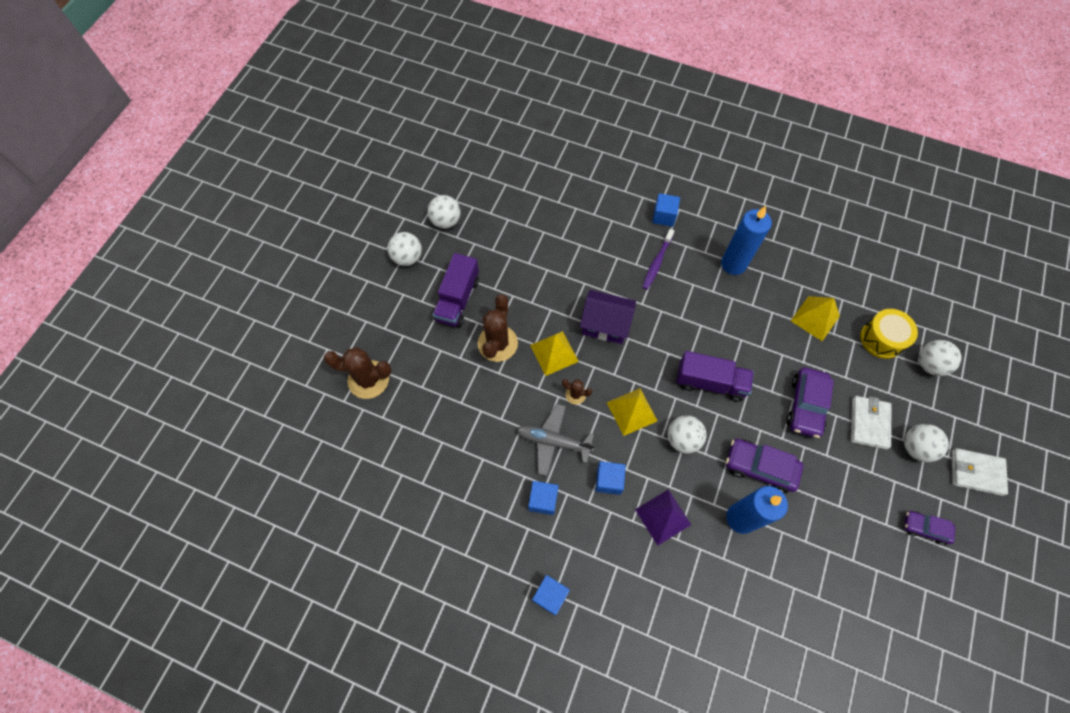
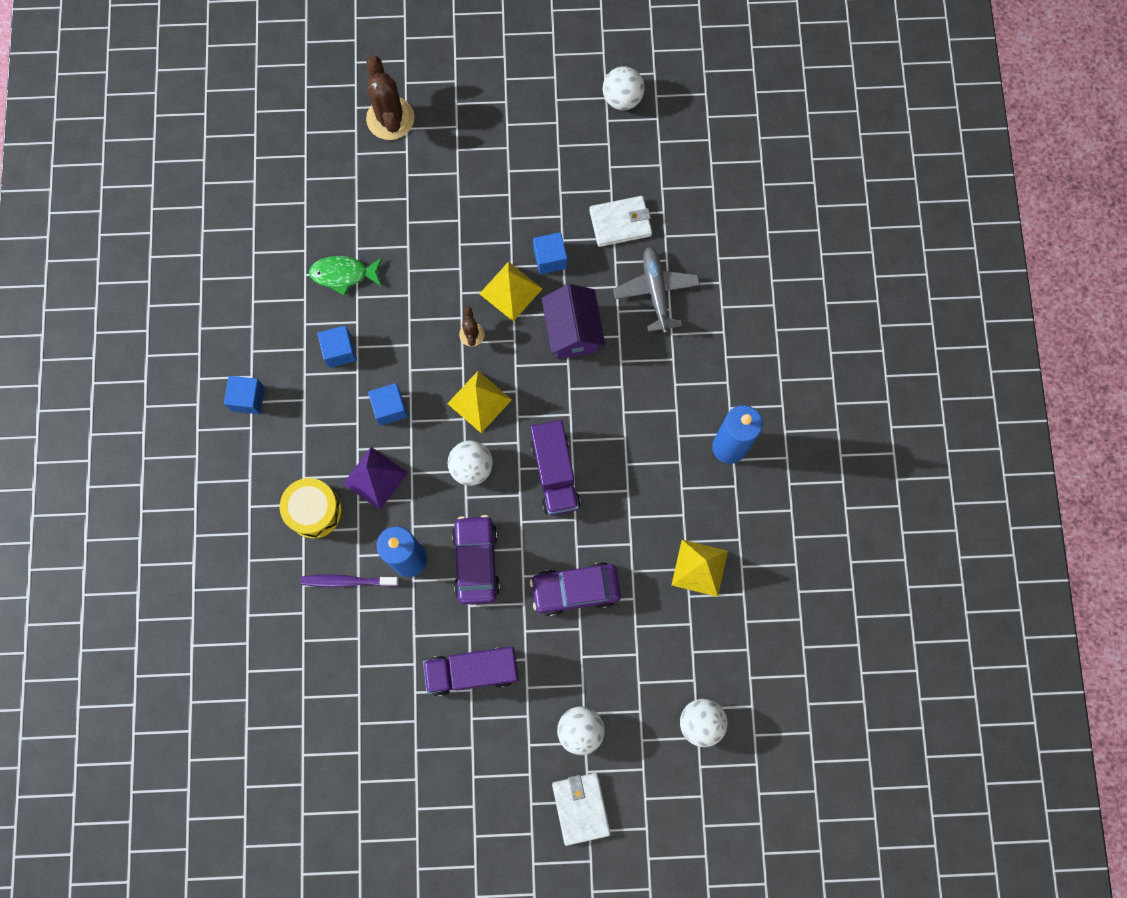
camera: 65 degrees right, 10 degrees up
white ball [388,232,422,266] -> none
purple truck [433,253,479,327] -> purple truck moved to [423,647,519,697]
brown cactus [478,294,518,362] -> none
grey plane [516,404,595,476] -> grey plane moved to [613,247,700,333]
purple toothbrush [642,229,674,290] -> purple toothbrush moved to [300,574,399,587]
blue cube [652,193,680,227] -> blue cube moved to [533,232,567,274]
white wallet [851,396,892,450] -> white wallet moved to [589,196,652,247]
yellow drum [860,309,918,359] -> yellow drum moved to [280,478,342,539]
purple car [904,511,955,545] -> none
none -> green fish [309,256,382,295]

